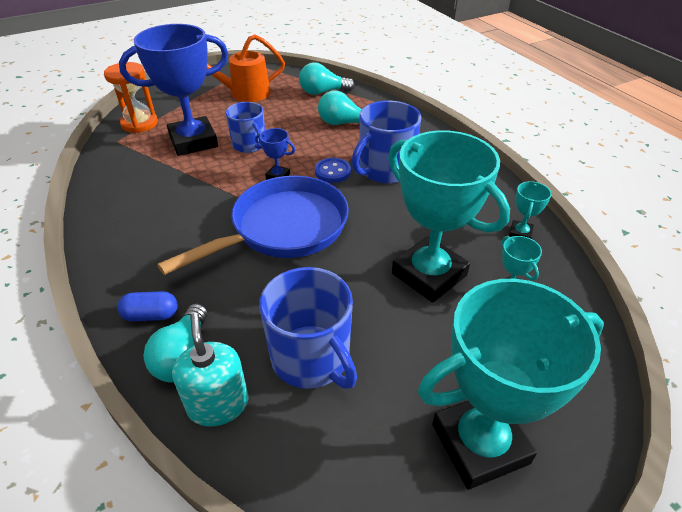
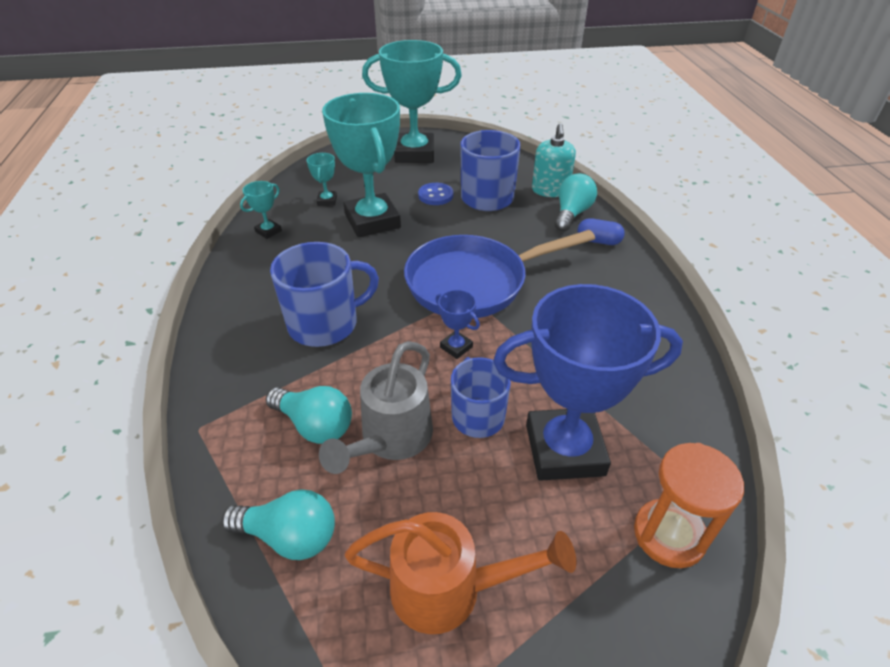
camera: 160 degrees left, 0 degrees up
blue button [315,158,351,183] -> blue button moved to [418,183,453,205]
none -> grey watering can [319,341,433,474]

